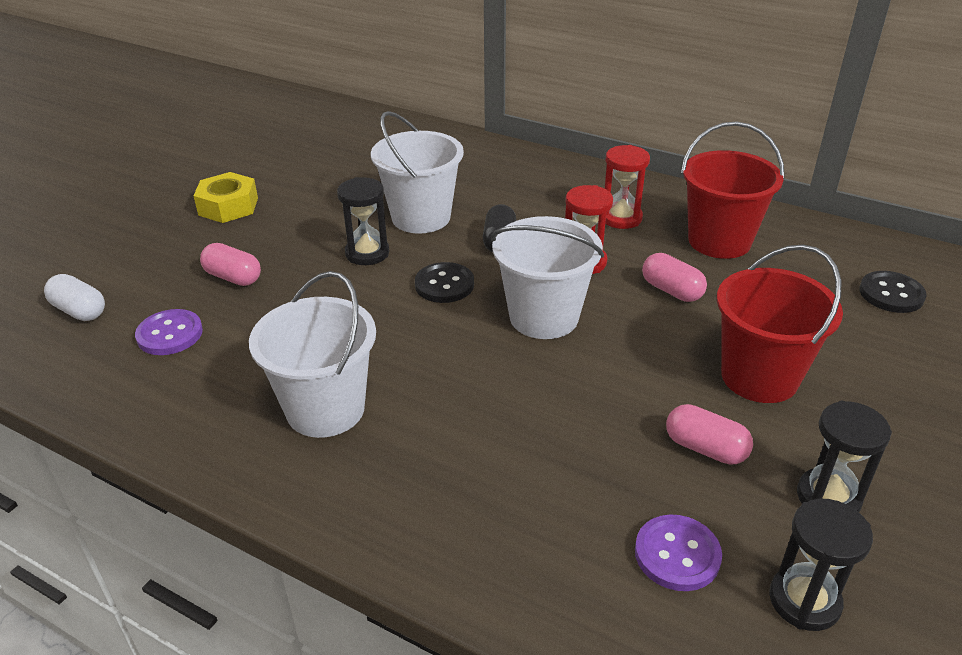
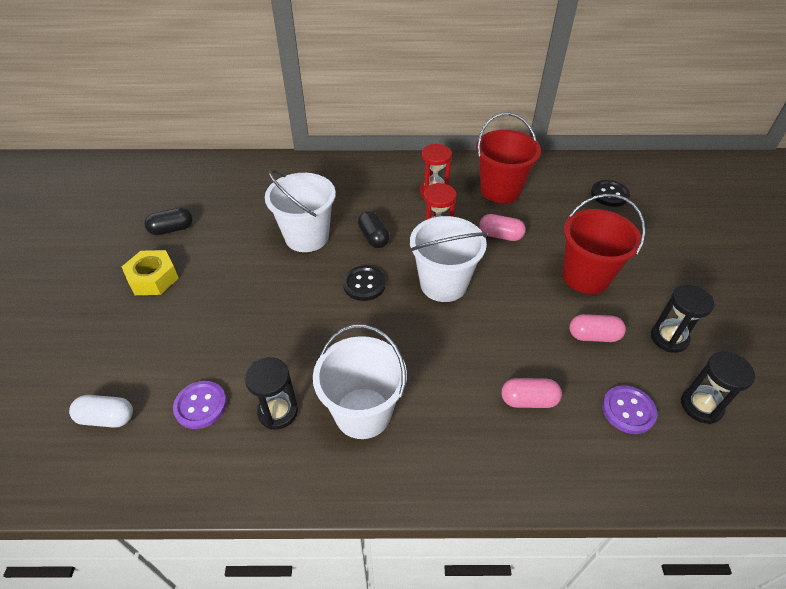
camera: 30 degrees left, 10 degrees up
pink capsule [200,243,261,286] -> pink capsule moved to [501,378,562,408]
black hourglass [337,177,389,265] -> black hourglass moved to [245,357,298,430]
none -> black capsule [144,207,193,235]

